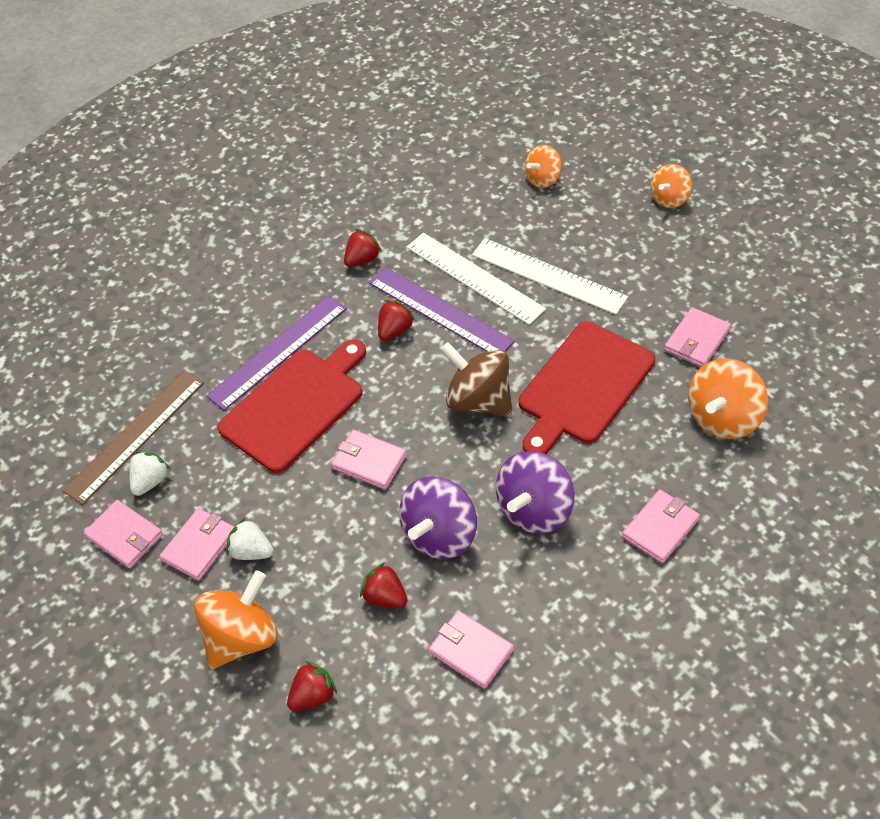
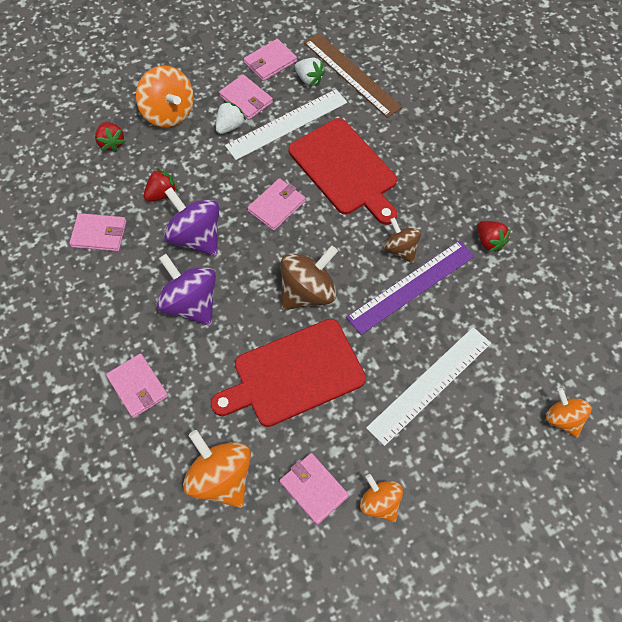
camera: 100 degrees right, 10 degrees up
purple ruler [206,295,347,411] -> none
red strawberry [378,300,415,341] -> brown spinning top [384,217,421,263]
white ruler [407,233,546,325] -> white ruler moved to [225,89,347,160]
pink wallet [429,610,514,689] -> pink wallet turned 45 degrees clockwise [69,213,126,252]
red cutting board [519,321,655,454] -> red cutting board turned 75 degrees counterclockwise [211,319,366,427]
orange spinning top [651,164,692,208] -> orange spinning top moved to [360,474,403,522]

